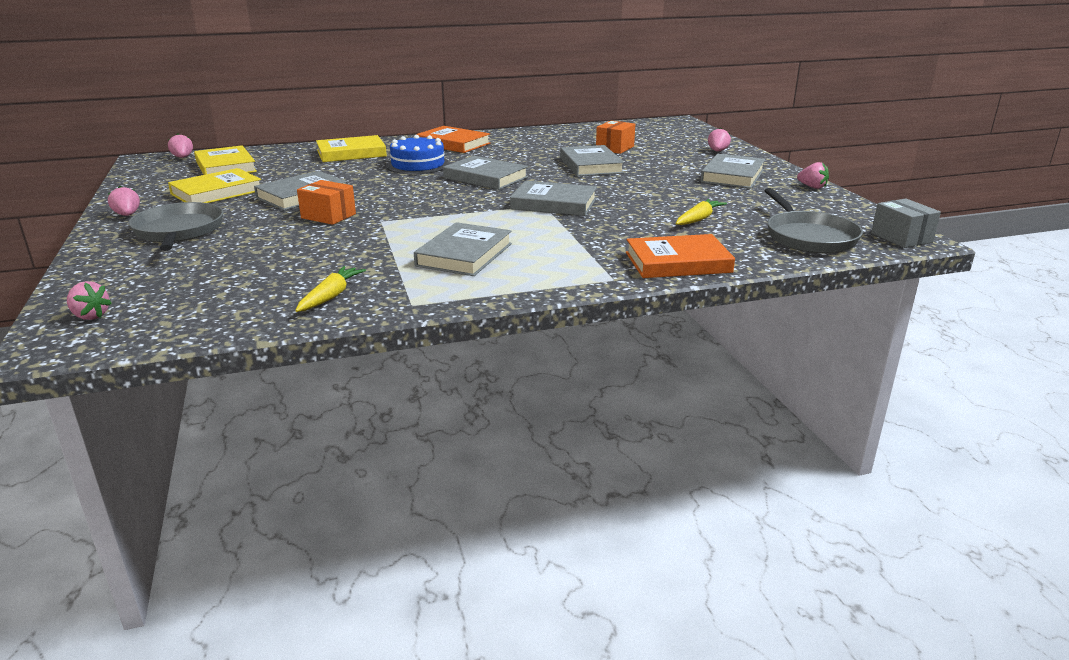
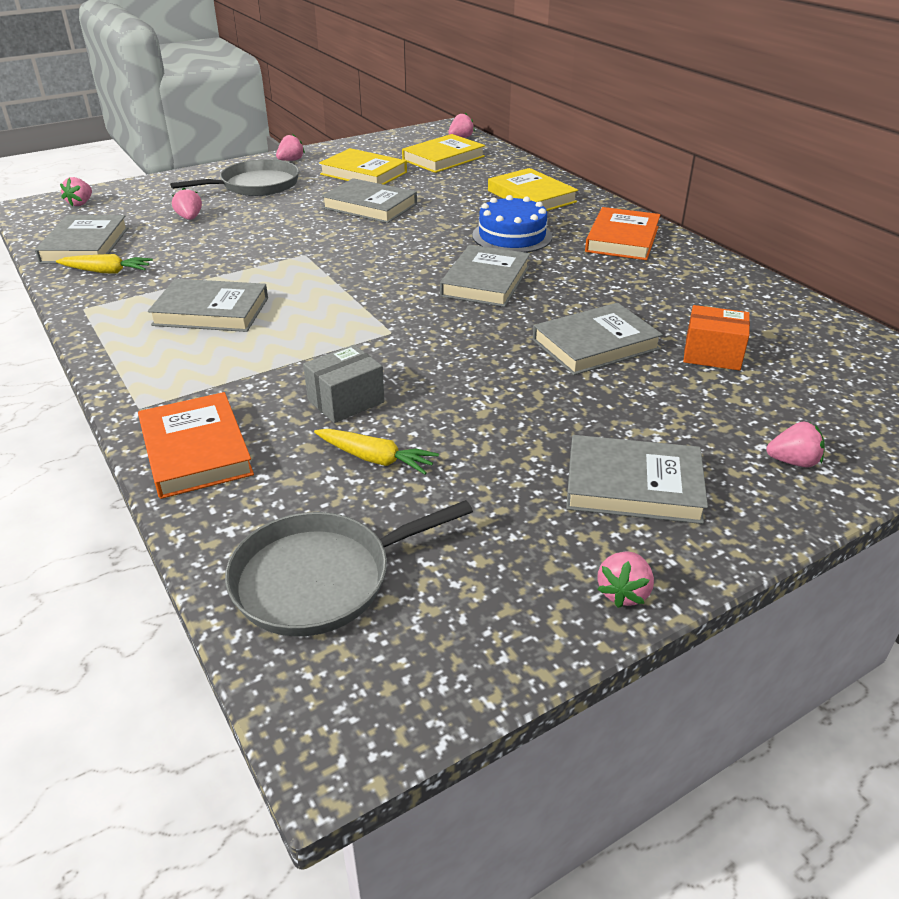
camera: 75 degrees right, 10 degrees up
orange box [297,180,356,225] -> none
grey book [510,181,597,216] -> grey book moved to [35,215,128,263]
grey box [871,199,941,248] -> grey box moved to [303,345,385,423]
none -> pink strawberry [172,188,202,220]

